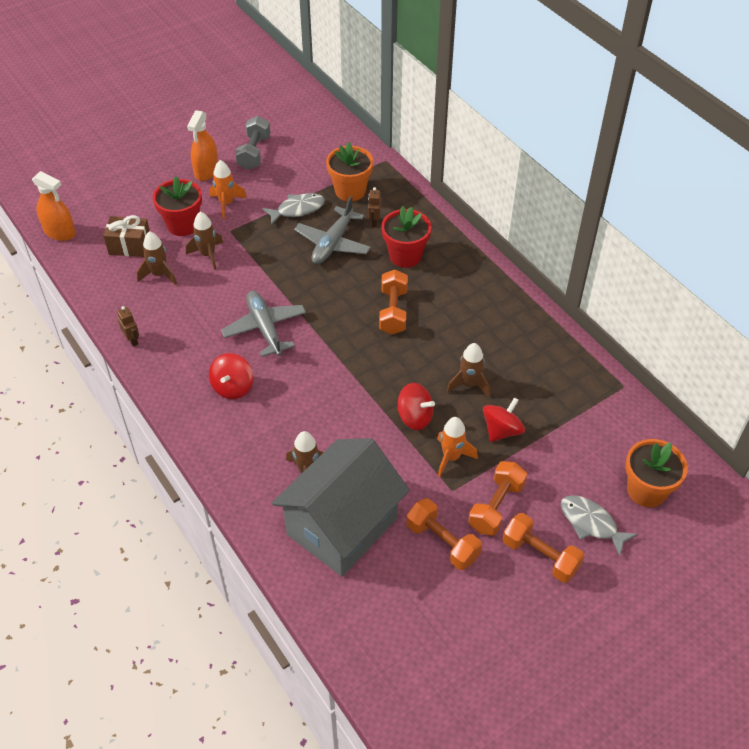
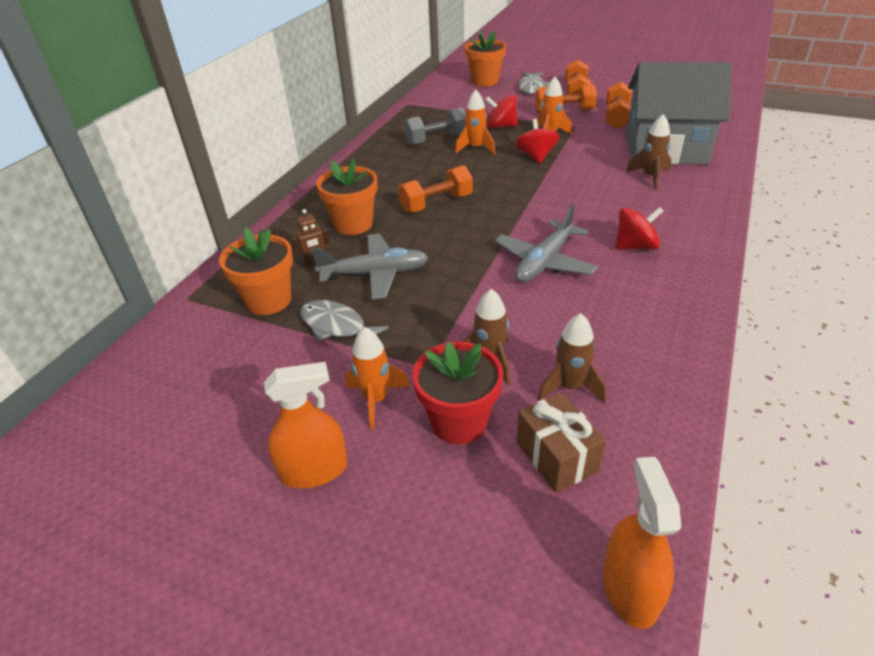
camera: 120 degrees left, 10 degrees down
brown robot [117,306,139,347] -> none
grey dumbbell [235,116,271,170] -> grey dumbbell moved to [404,107,466,146]
red flower pot [381,206,431,268] -> orange flower pot [316,158,378,235]
brown rocket [447,343,491,398] -> orange rocket [455,90,495,154]

